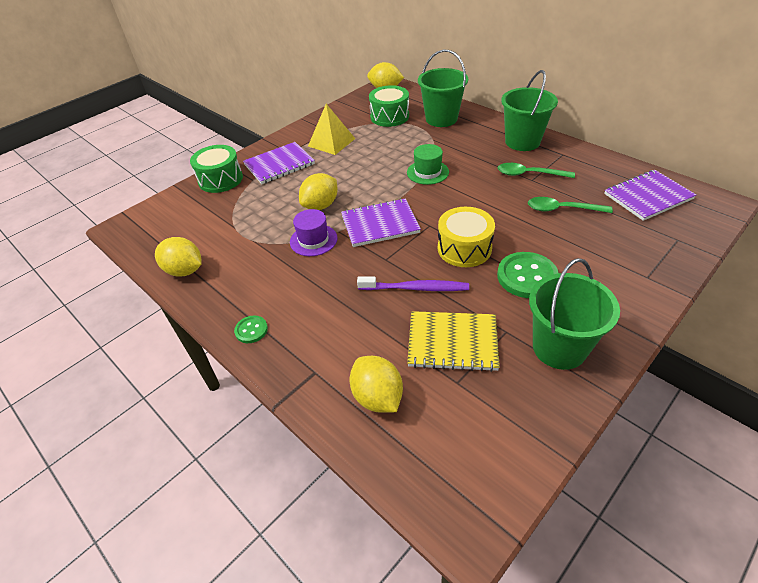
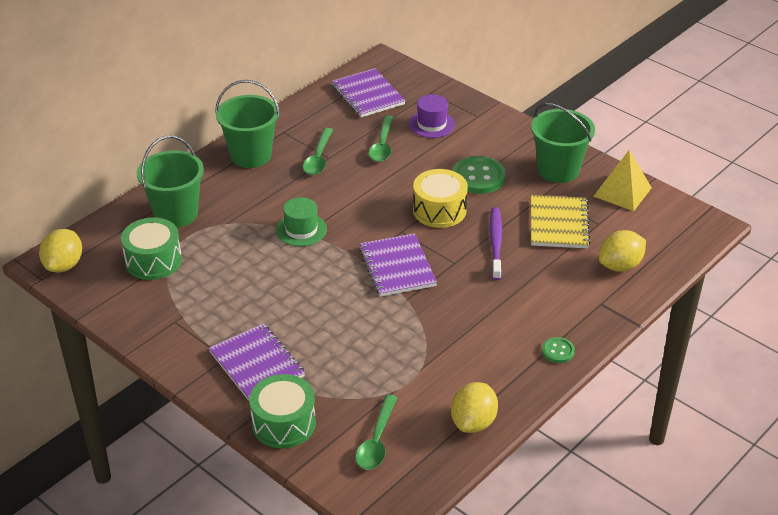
camera: 95 degrees left, 5 degrees down
purple hat [290,209,338,256] -> purple hat moved to [409,95,455,138]
yellow lemon [299,173,338,210] -> none
yellow pyramid [308,104,355,155] -> yellow pyramid moved to [593,150,652,211]
none -> green spoon [356,394,398,470]

